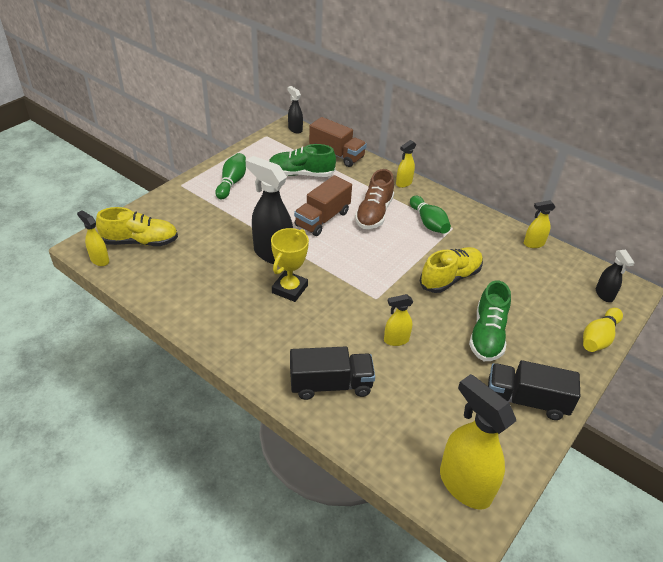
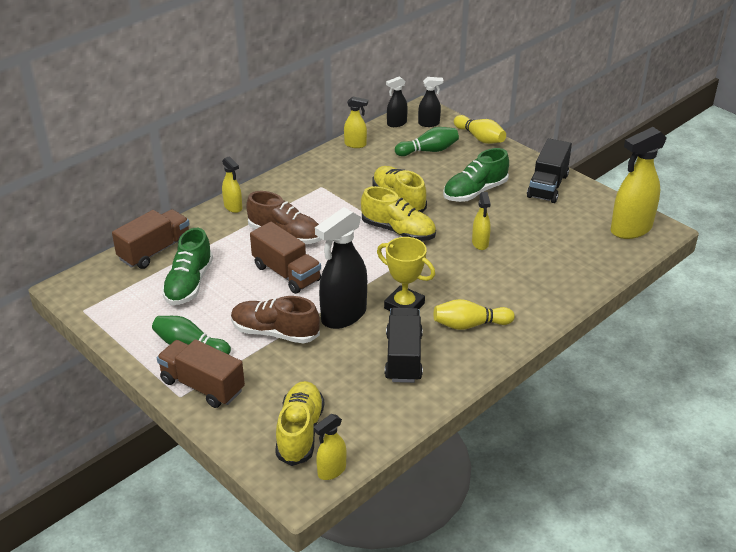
camera: 80 degrees left, 5 degrees down
black spray bottle [287,86,303,134] -> black spray bottle moved to [386,76,408,127]
black truck [290,346,375,400] -> black truck moved to [385,307,423,383]
green bowling pin [410,196,451,234] -> green bowling pin moved to [395,127,459,156]
green shoe [469,280,511,361] -> green shoe turned 120 degrees clockwise [443,148,509,202]
yellow spray bottle [524,200,556,248] -> yellow spray bottle turned 75 degrees counterclockwise [344,97,368,148]
none -> brown truck [157,339,245,408]
none -> brown shoe [231,296,320,344]
none -> yellow shoe [361,186,436,241]
none -> yellow bowling pin [434,299,515,330]

